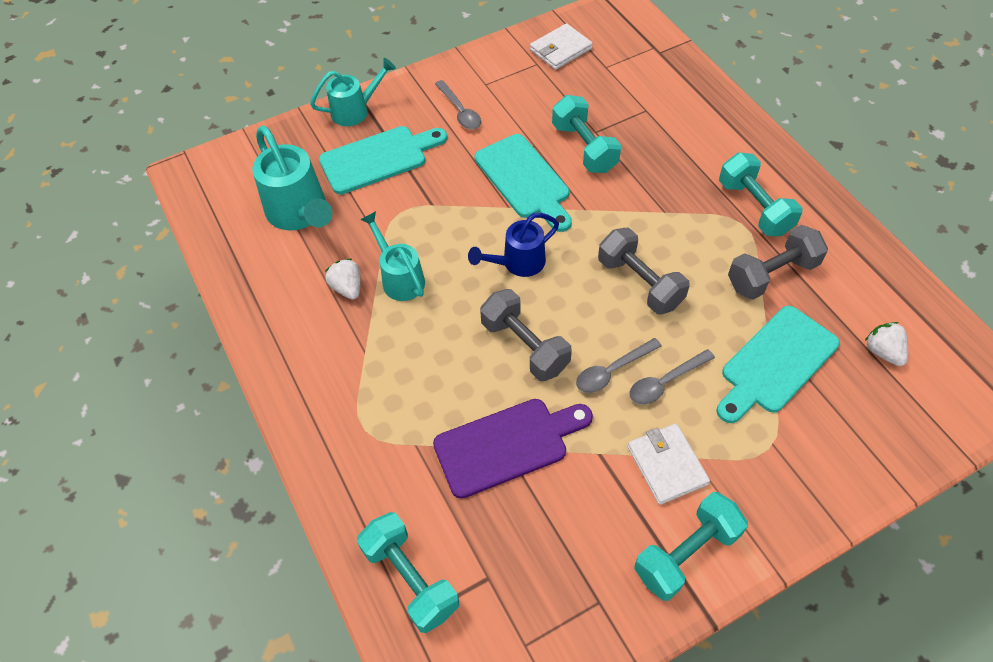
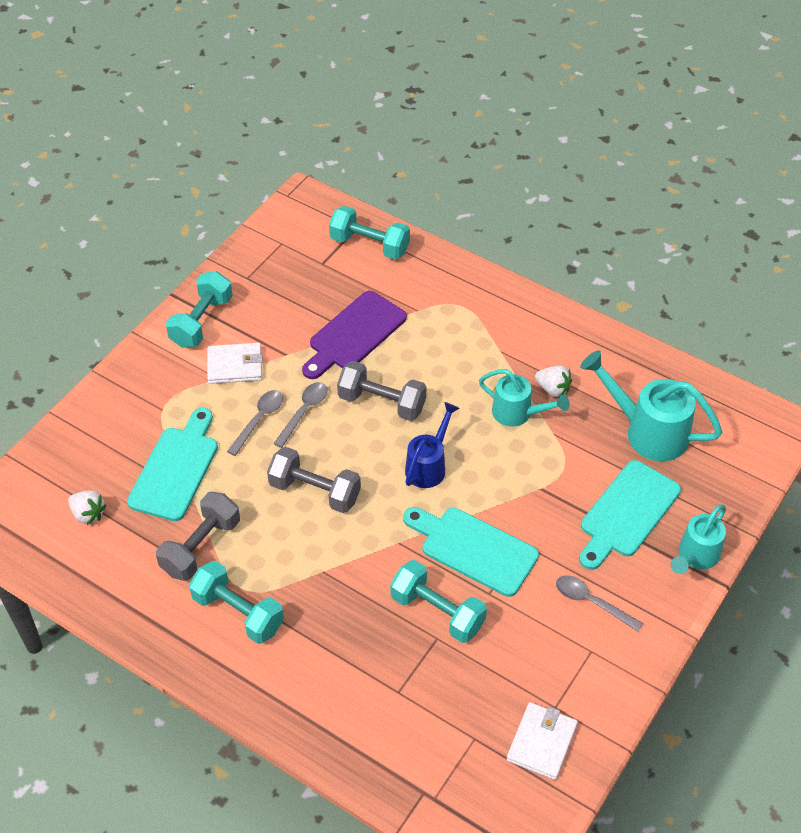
camera: 150 degrees right, 5 degrees down
white wallet [628,423,710,505] -> white wallet turned 45 degrees counterclockwise [207,343,263,384]

